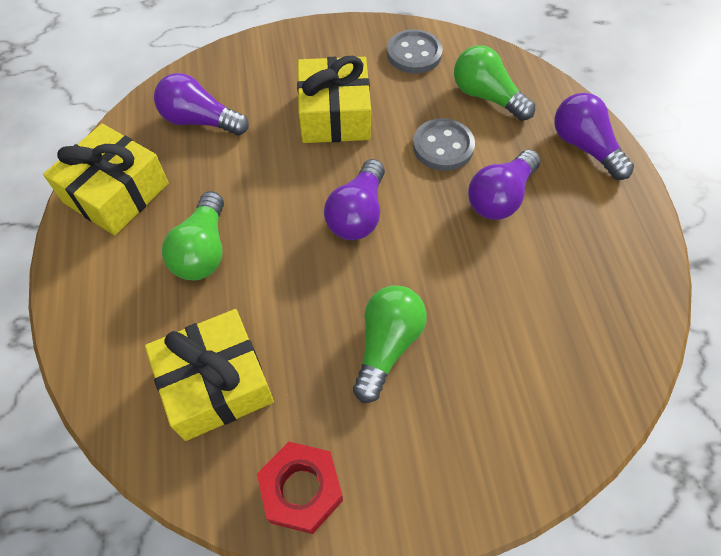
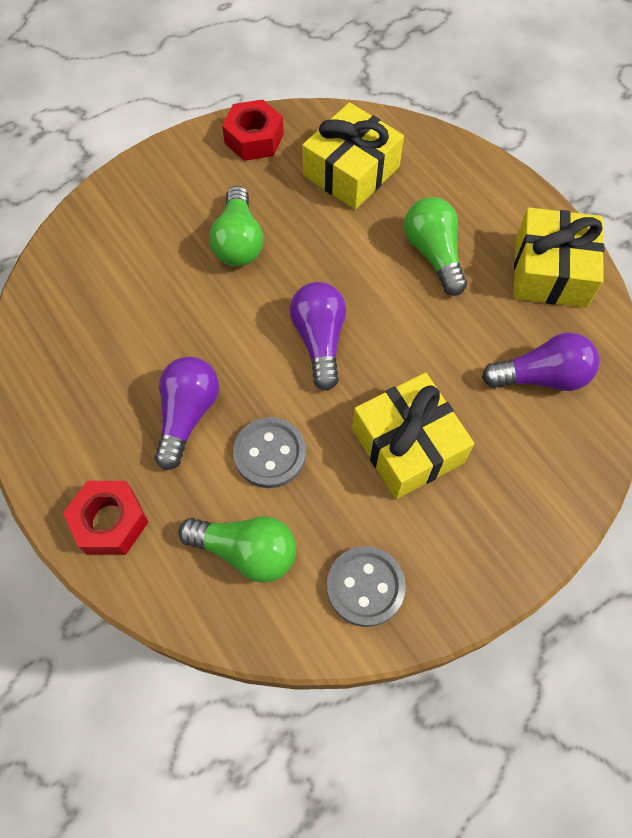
camera: 155 degrees right, 5 degrees up
purple light bulb [554,93,634,180] -> red nut [63,481,148,555]

